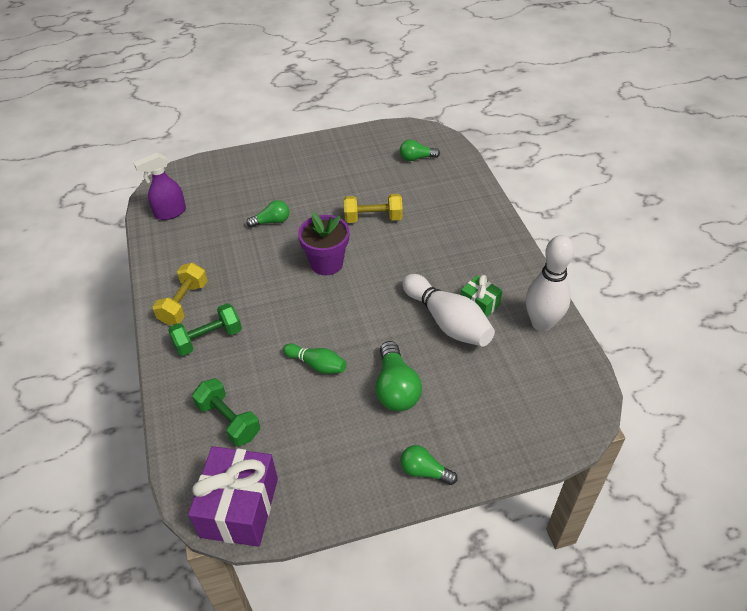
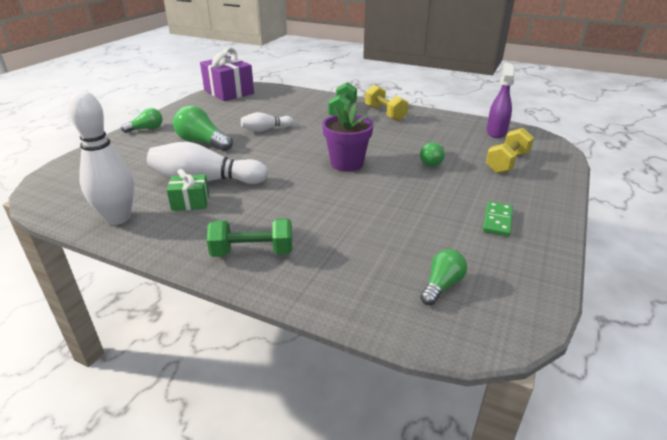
camera: 130 degrees right, 15 degrees down
green dumbbell [192,378,260,446] -> green dumbbell moved to [207,218,292,257]
green bowling pin [283,343,346,374] -> white bowling pin [241,112,294,132]
yellow dumbbell [344,194,403,223] -> yellow dumbbell moved to [486,128,534,173]
none -> green domino [483,201,513,237]

